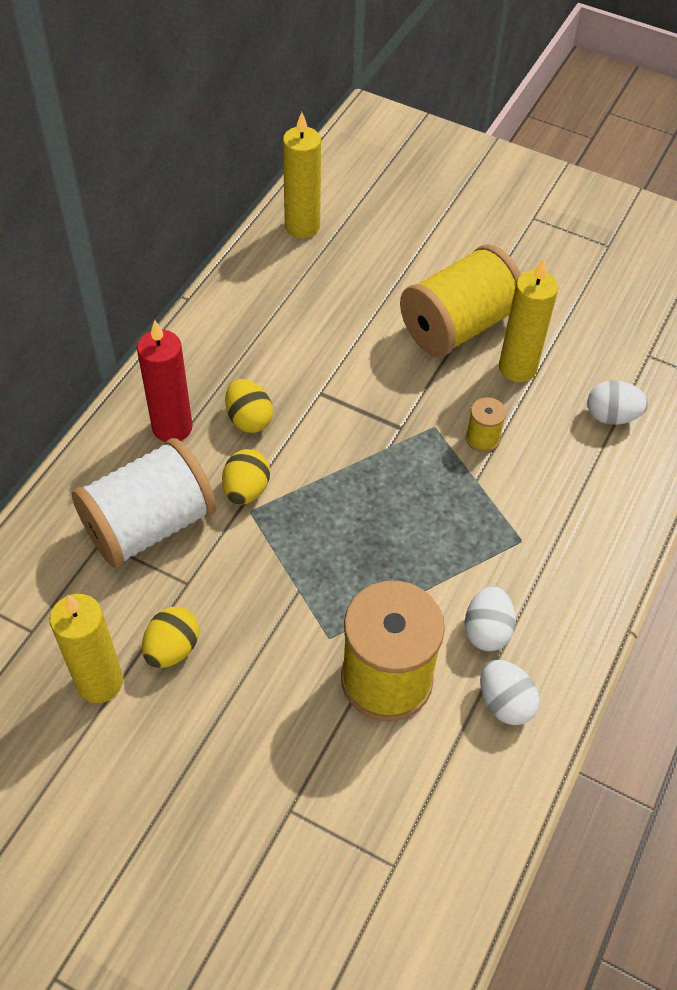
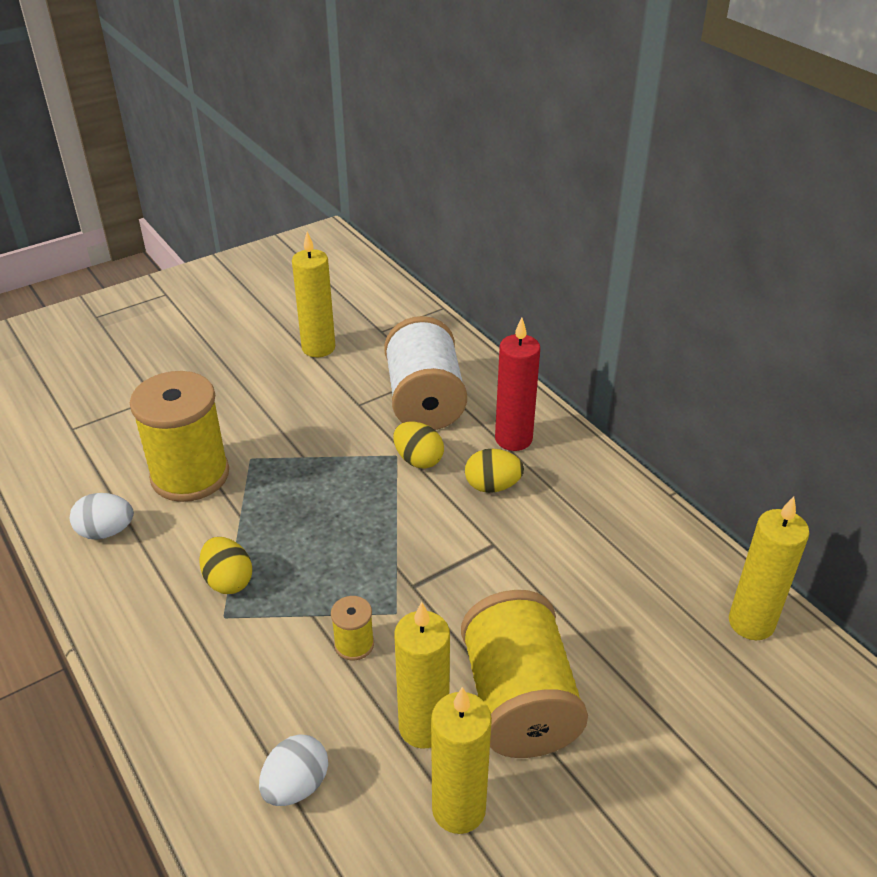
camera: 120 degrees right, 15 degrees down
yellow egg [142,607,199,668] -> yellow egg moved to [199,537,252,594]
white egg [465,586,516,651] -> none
none -> yellow candle [431,687,492,834]

